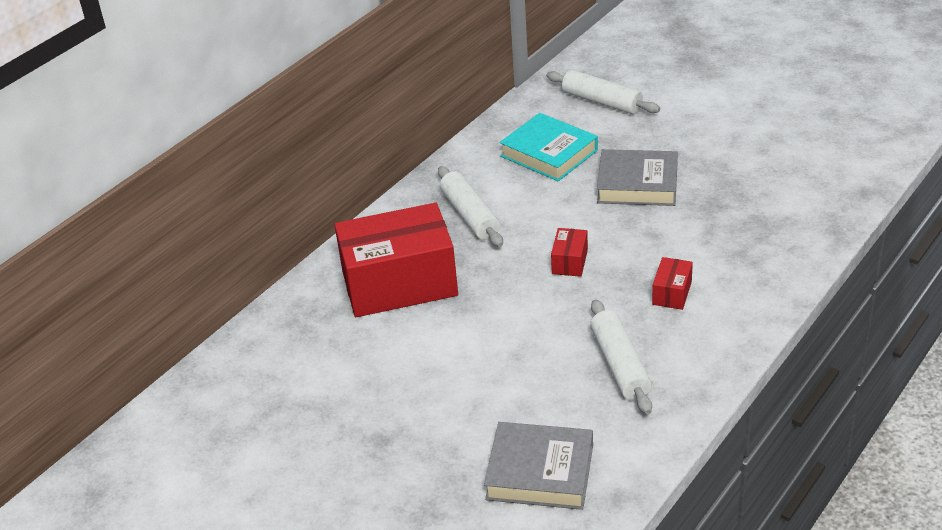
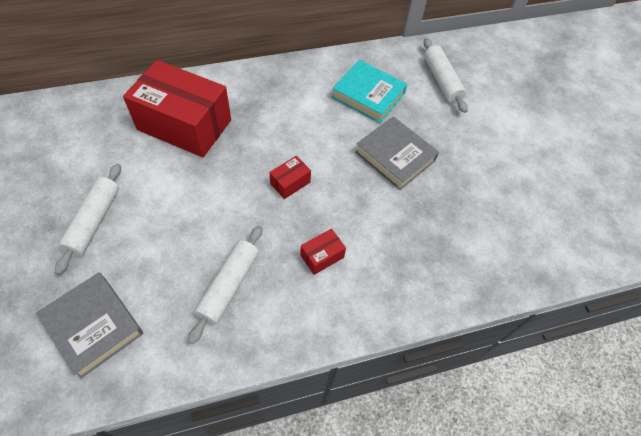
camera: 30 degrees right, 20 degrees up
white rolling pin [438,166,503,247] -> white rolling pin moved to [55,164,121,275]
turquoise book [500,113,598,181] -> turquoise book turned 45 degrees counterclockwise [332,60,407,123]

